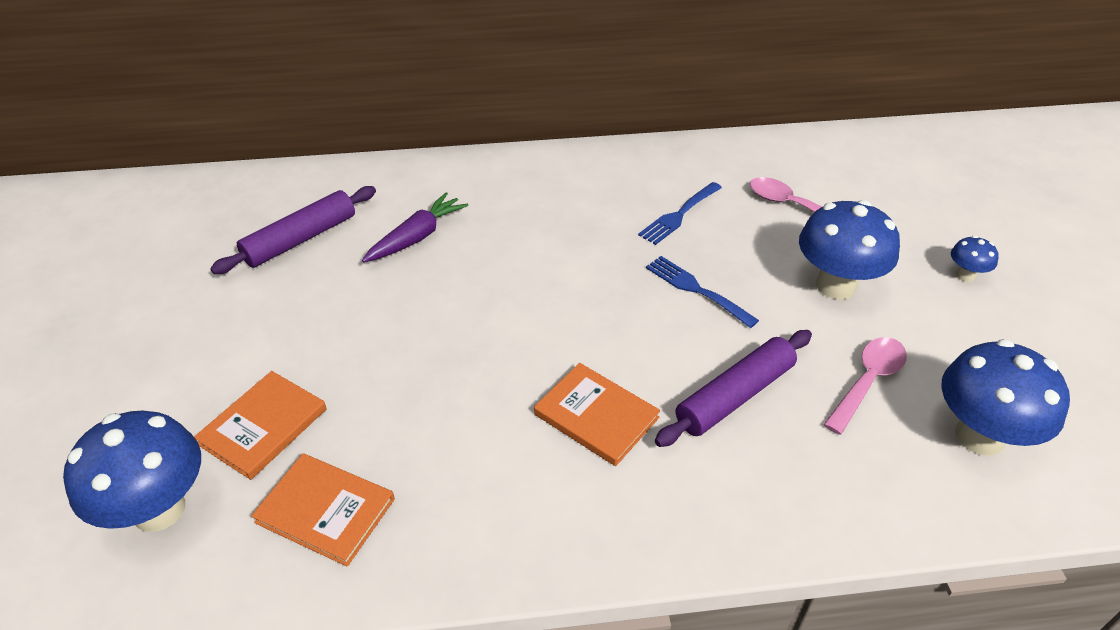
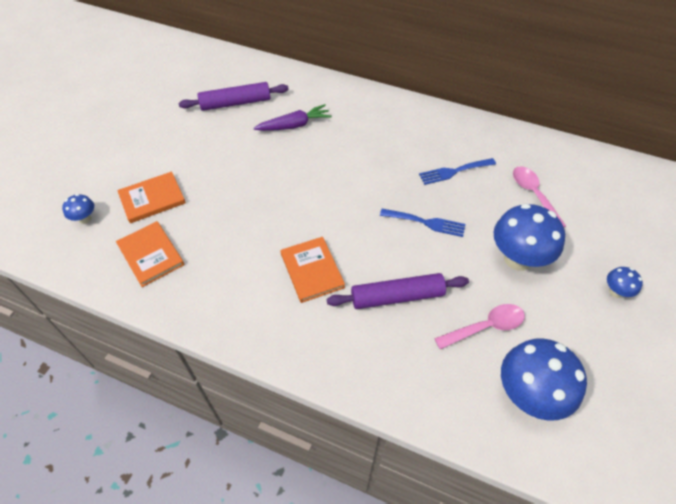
camera: 30 degrees right, 10 degrees up
blue mushroom [63,411,201,532] -> blue mushroom [62,194,94,224], size x0.47
blue fork [646,256,759,328] -> blue fork turned 120 degrees clockwise [380,209,465,237]

